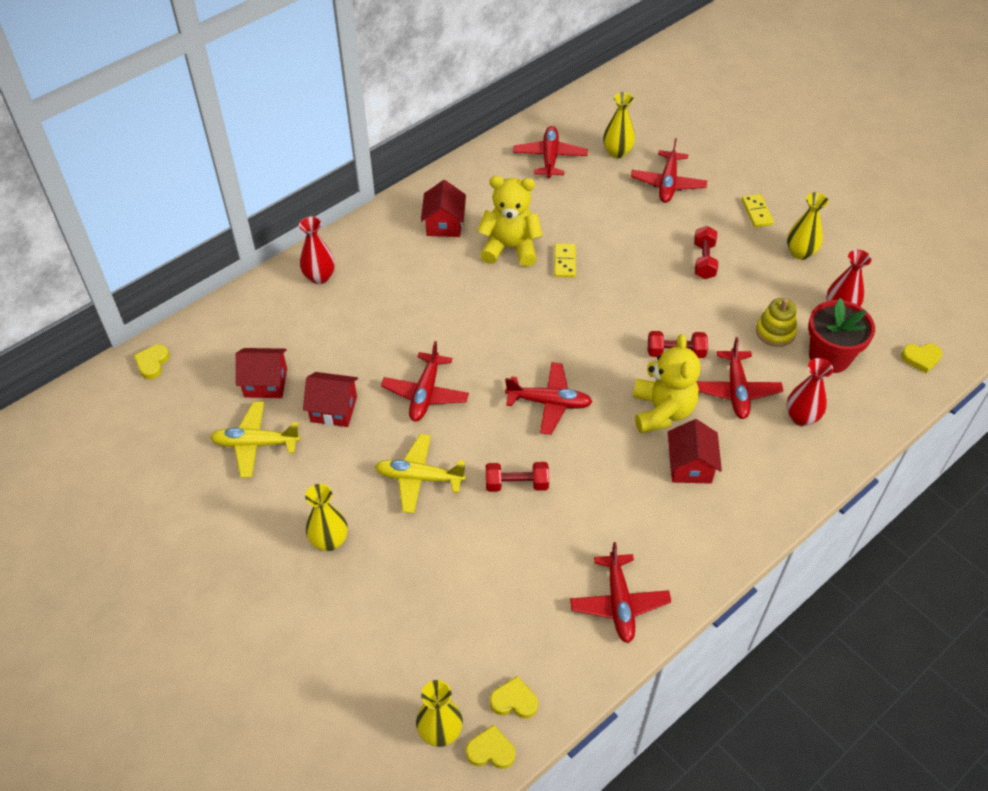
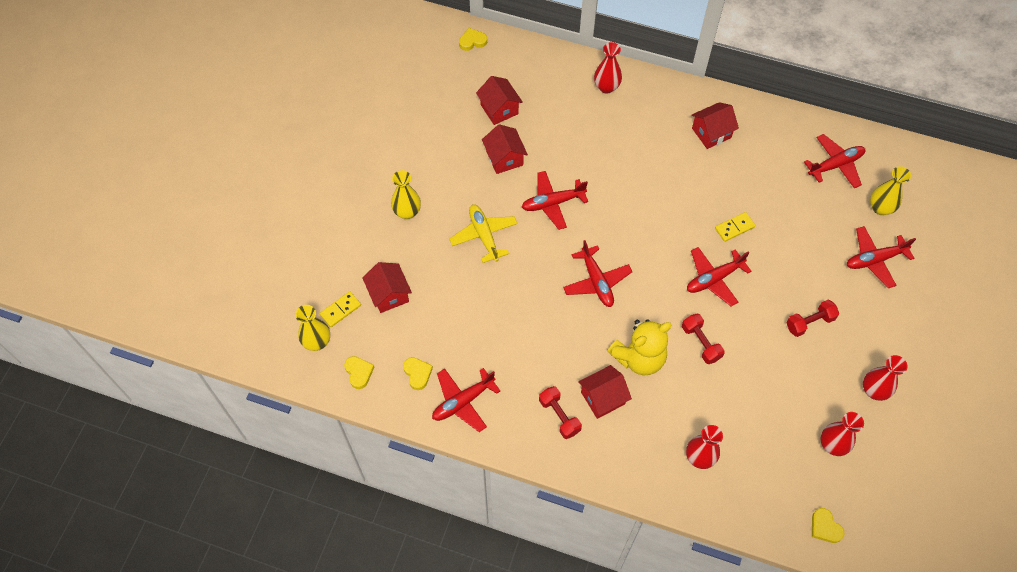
camera: 60 degrees right, 10 degrees up
yellow plane [210,402,301,478] -> none
yellow heart [466,725,515,769] -> yellow heart moved to [403,357,433,390]
yellow teddy bear [477,176,543,267] -> none
red dumbbell [486,462,549,492] -> red dumbbell moved to [539,386,582,439]
red plane [696,337,783,419] -> red plane moved to [687,247,752,306]
yellow domino [742,194,774,227] -> yellow domino moved to [320,291,361,327]
yellow stacking toy [756,298,797,347] -> none
yellow vase [787,192,828,260] -> red vase [863,355,908,401]
red flower pot [808,298,875,373] -> none
none -> red house [362,262,412,313]

